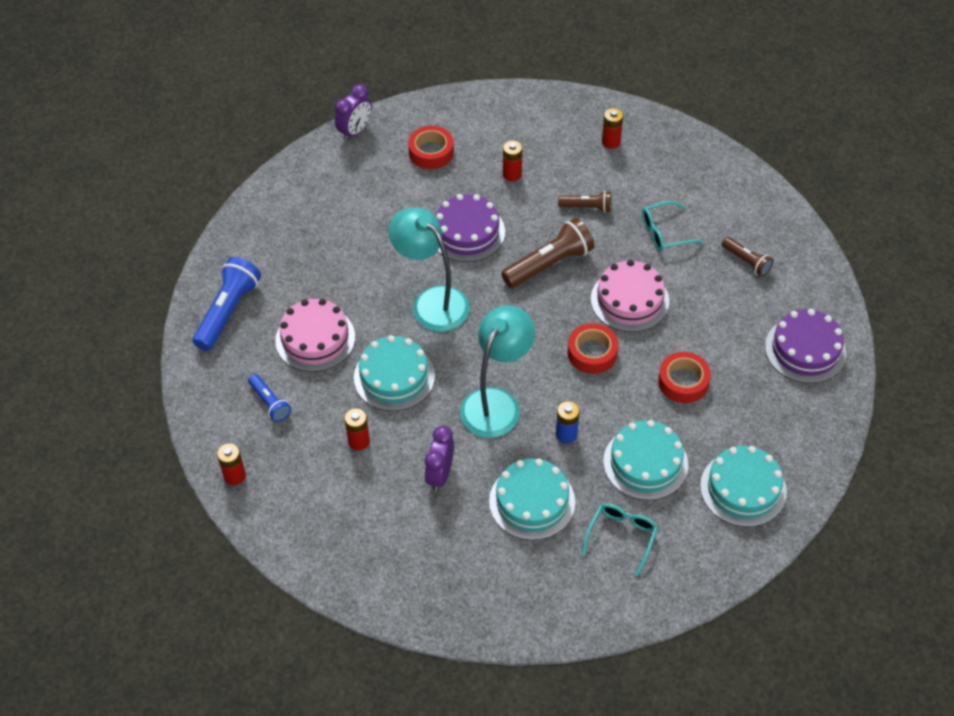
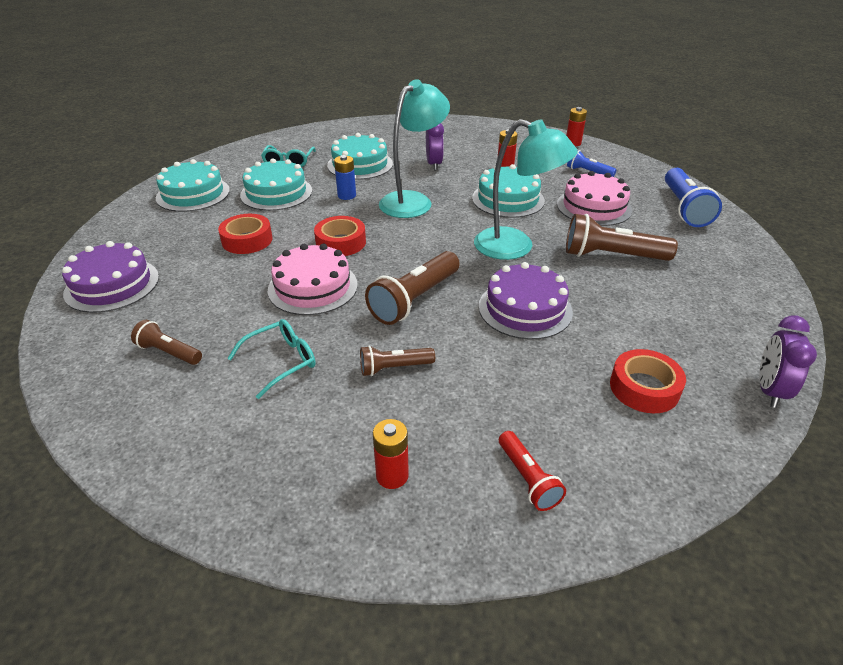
camera: 160 degrees right, 15 degrees down
turquoise lamp [460,305,535,438] -> turquoise lamp turned 150 degrees counterclockwise [379,79,450,218]
red battery [503,140,522,181] -> none
none -> red flashlight [499,431,566,511]
none -> brown flashlight [566,214,678,261]

